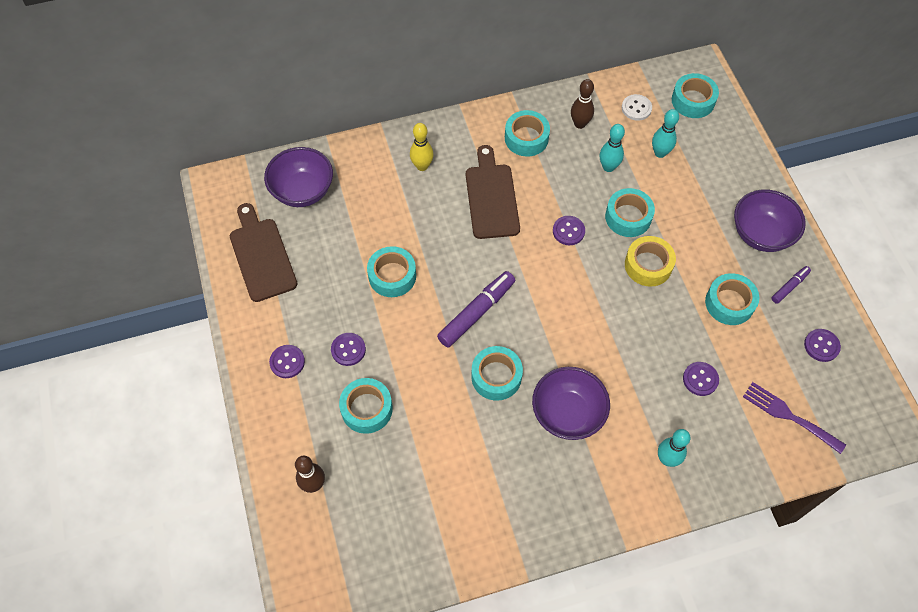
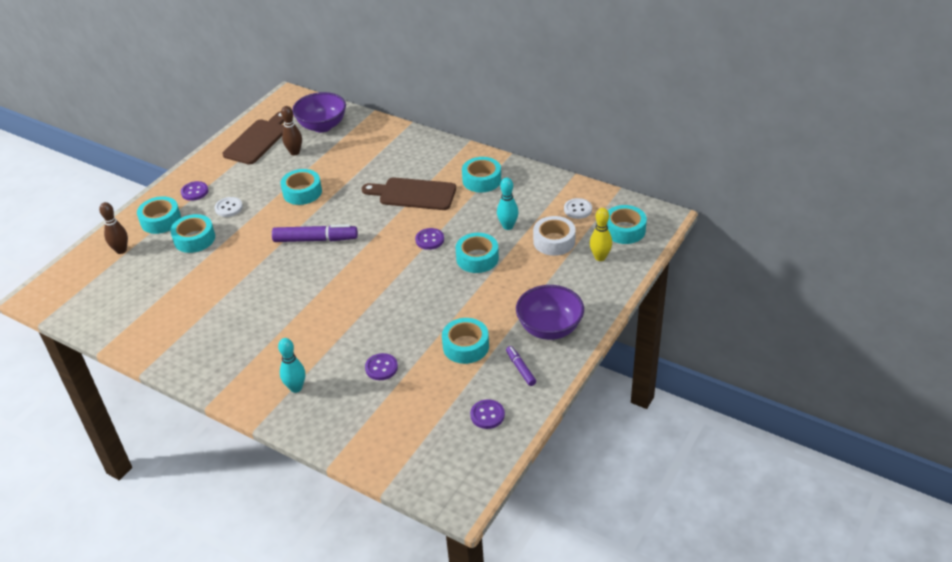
camera: 50 degrees right, 20 degrees down
purple button [331,333,366,366] -> white button [214,197,243,217]
yellow bowling pin [410,123,434,171] -> yellow bowling pin moved to [590,208,612,261]
brown cutting board [466,145,520,239] -> brown cutting board turned 120 degrees counterclockwise [362,177,456,210]
turquoise tape [471,346,523,401] -> turquoise tape moved to [137,196,181,234]
purple bowl [532,367,610,440] -> none
brown bowling pin [571,79,594,129] -> brown bowling pin moved to [281,106,302,156]
yellow tape [625,236,676,287] -> none
turquoise bowling pin [652,109,679,158] -> white tape [533,216,576,256]
purple fork [743,382,846,454] -> none
purple marker [771,266,811,304] -> purple marker turned 120 degrees counterclockwise [506,346,536,386]

